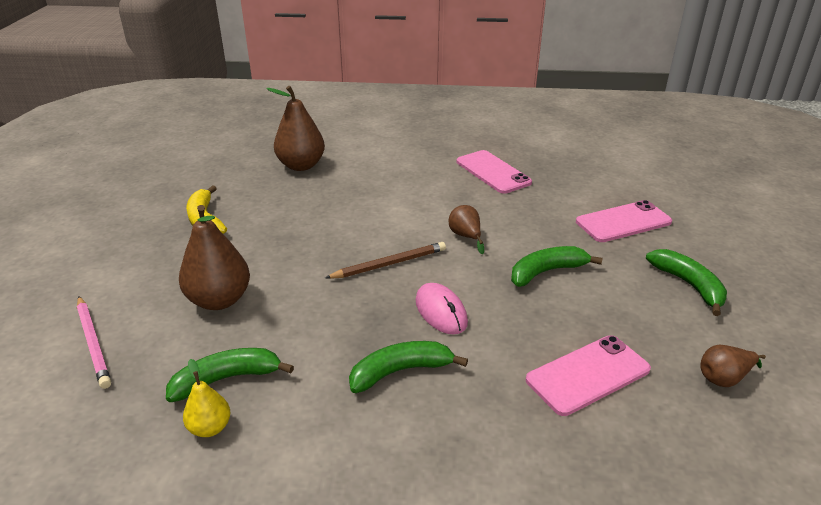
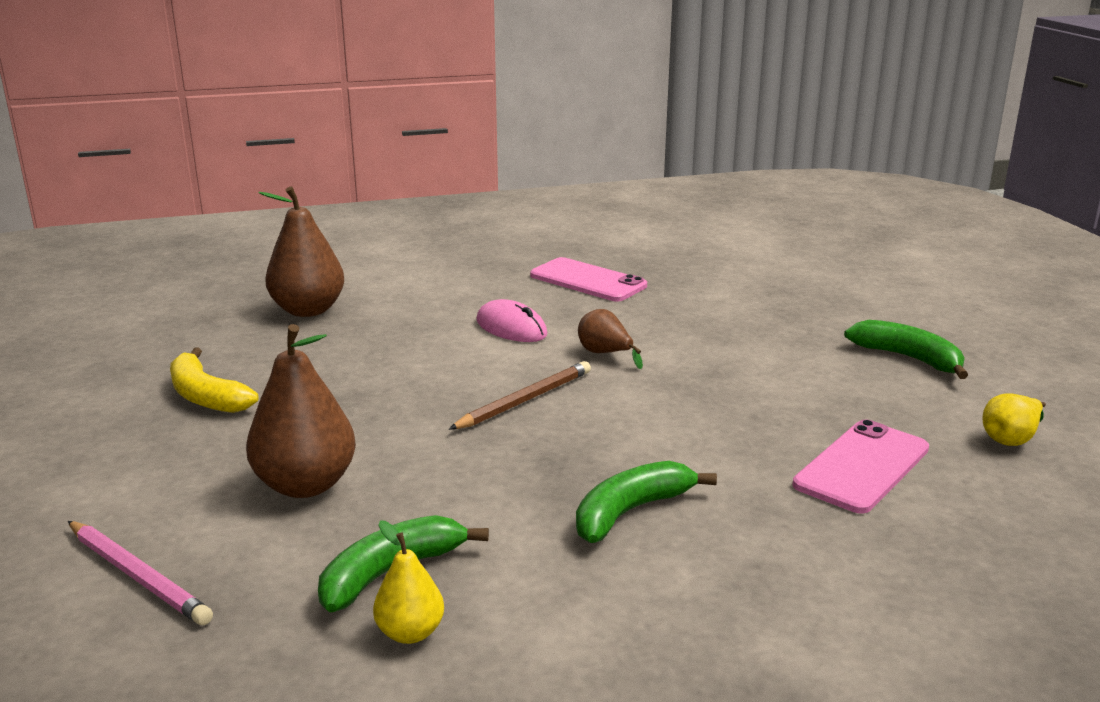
camera: 20 degrees left, 10 degrees down
pink mouse [416,283,468,335] -> pink mouse moved to [476,299,547,342]
green banana [511,246,603,287] -> none
pink phone [576,200,672,242] -> none
brown pear [700,345,766,387] -> yellow pear [983,393,1046,446]

